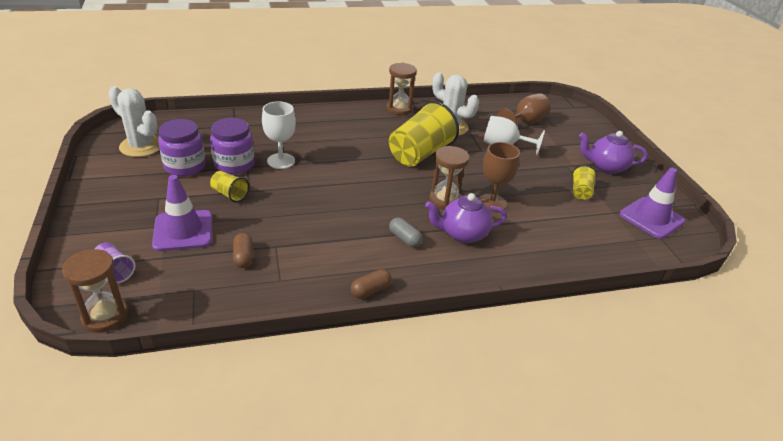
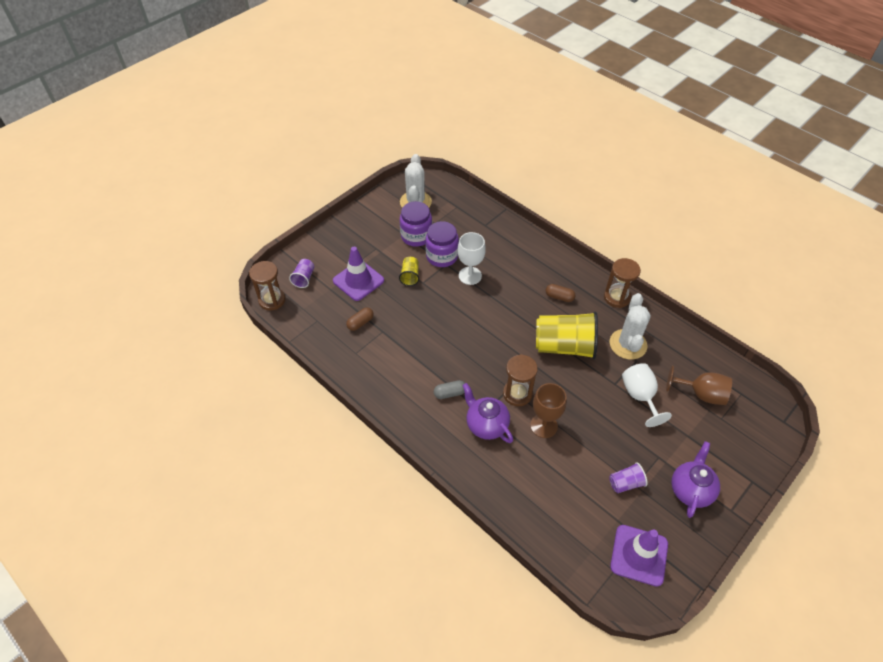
camera: 60 degrees right, 15 degrees up
brown capsule [351,269,392,299] -> brown capsule moved to [545,284,576,302]
grey capsule [389,218,422,247] -> grey capsule turned 60 degrees clockwise [434,380,465,399]
yellow cup [572,165,597,200] -> purple cup [609,462,648,493]
purple teapot [579,131,648,174] -> purple teapot turned 45 degrees clockwise [671,441,720,518]

